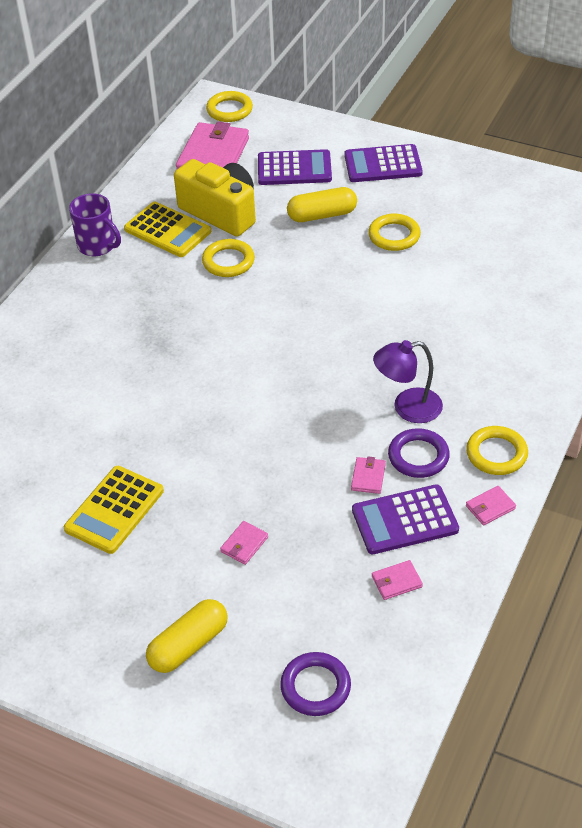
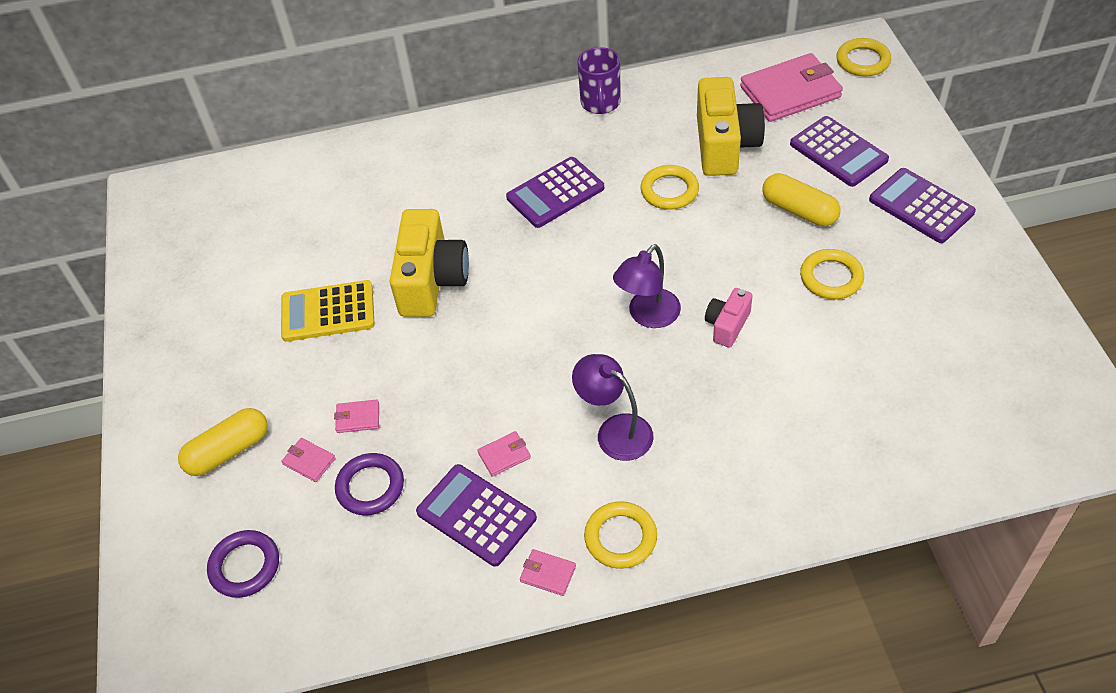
camera: 55 degrees right, 5 degrees up
yellow calculator [124,202,211,257] -> none
yellow capsule [146,599,228,673] -> yellow capsule turned 45 degrees counterclockwise [178,408,268,476]
pink wallet [372,560,423,600] -> pink wallet moved to [281,438,336,482]
purple ring [388,428,450,478] -> purple ring moved to [335,453,404,515]
none -> yellow camera [390,209,469,317]
none -> purple calculator [506,157,604,228]
none -> purple lamp [613,244,681,328]
none -> pink camera [705,288,753,348]

